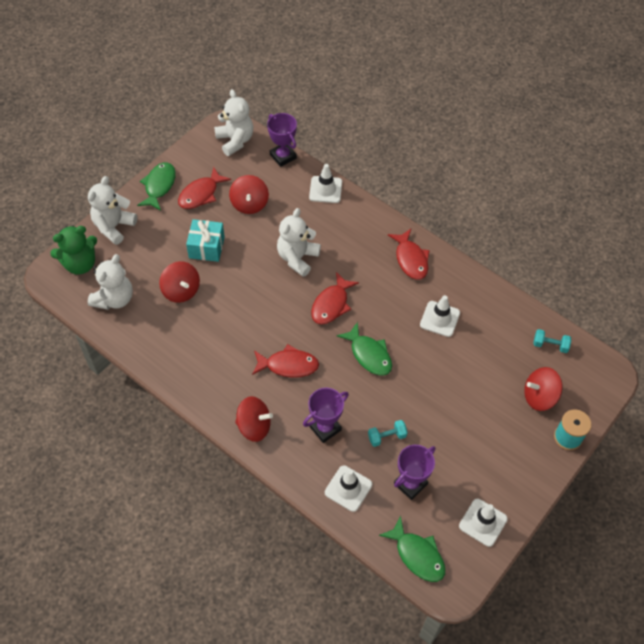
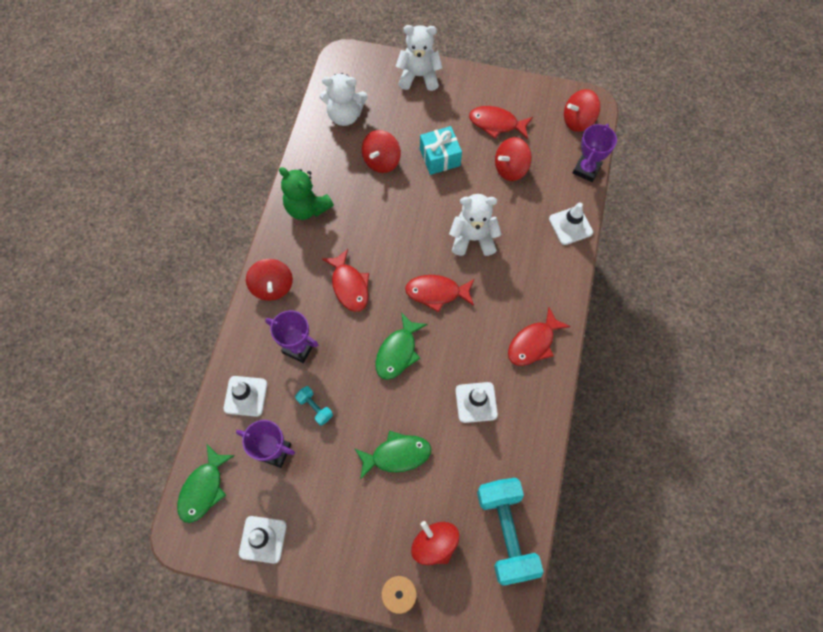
camera: 65 degrees right, 10 degrees up
green teddy bear [50,226,97,274] -> green teddy bear moved to [279,167,334,220]
green fish [137,162,176,211] -> green fish moved to [354,431,431,480]
white teddy bear [214,89,253,156] -> red spinning top [564,89,600,132]
turquoise dumbbell [533,329,571,353] -> turquoise dumbbell [477,478,543,586], size x2.27

